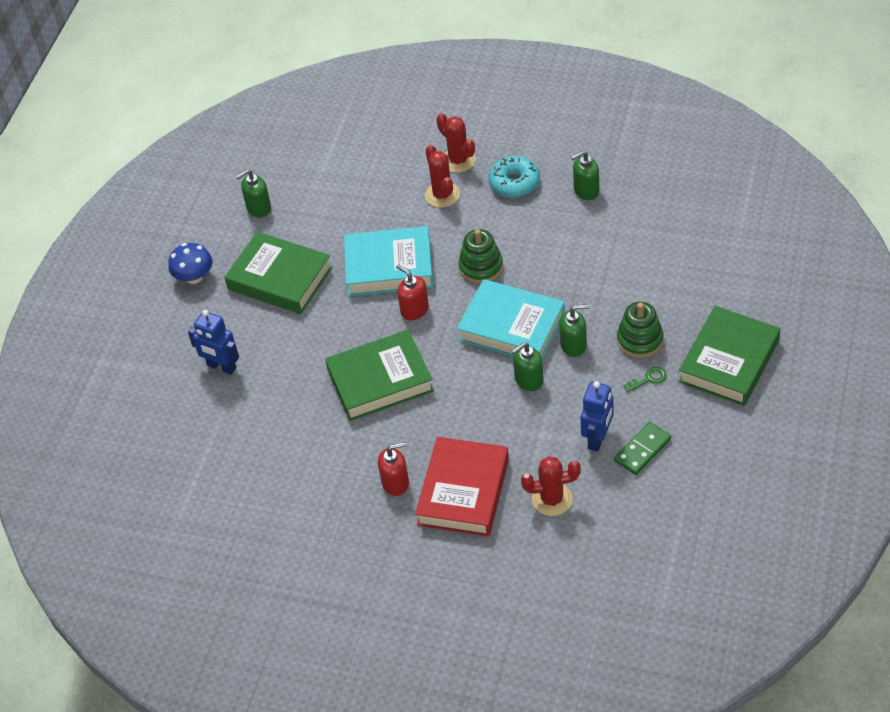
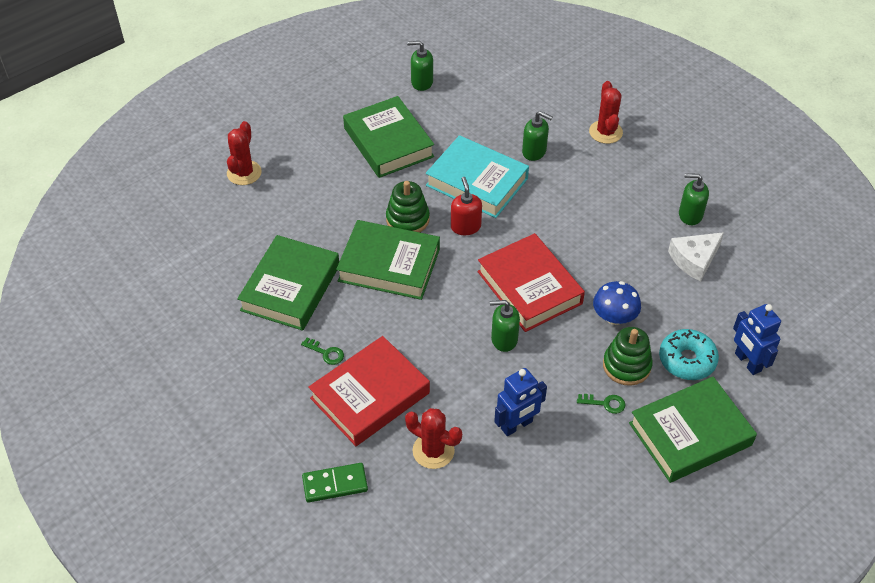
camera: 30 degrees right, 0 degrees up
blue mushroom [168,243,212,284] -> blue mushroom moved to [593,281,641,325]
blue robot [188,310,239,375] -> blue robot moved to [733,304,781,375]
red soap dispenser [378,442,409,496] -> green key [301,338,344,365]
red cactus [425,145,460,208] -> red cactus moved to [227,121,262,185]
turquoise book [457,279,565,360] -> red book [477,233,585,332]
green stacking toy [458,229,503,284] -> green stacking toy moved to [386,181,430,232]
turquoise donut [488,156,540,198] -> turquoise donut moved to [659,329,719,380]
green soap dispenser [559,304,589,357] -> green soap dispenser moved to [522,111,553,161]
green domino [614,422,671,475] -> green domino moved to [302,463,368,503]
none -> green book [237,235,339,331]
none -> white cheese [668,232,724,282]

